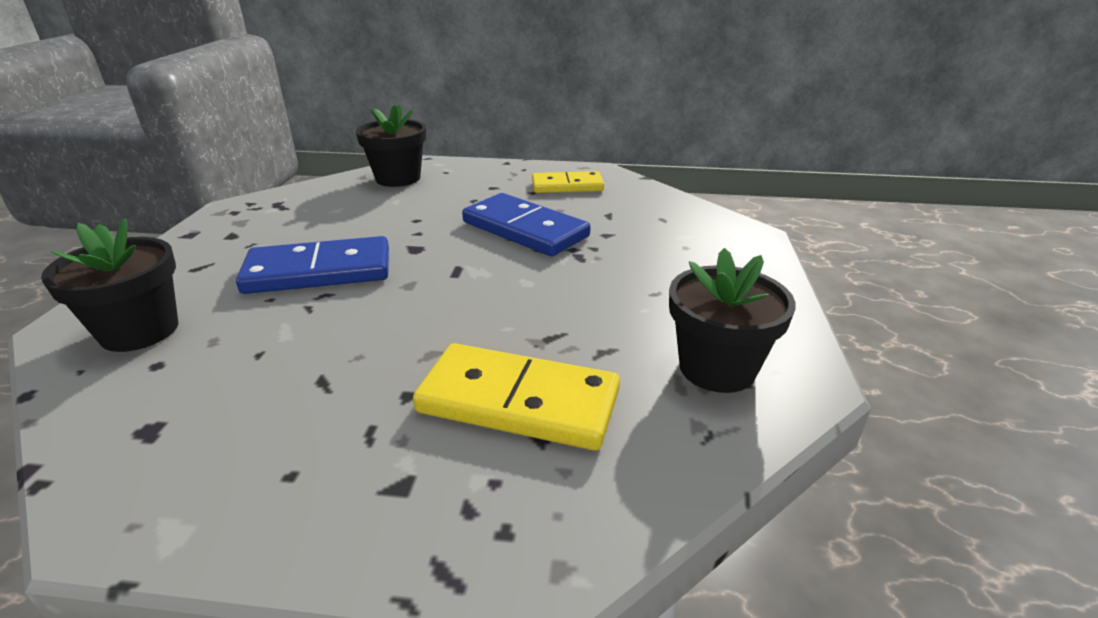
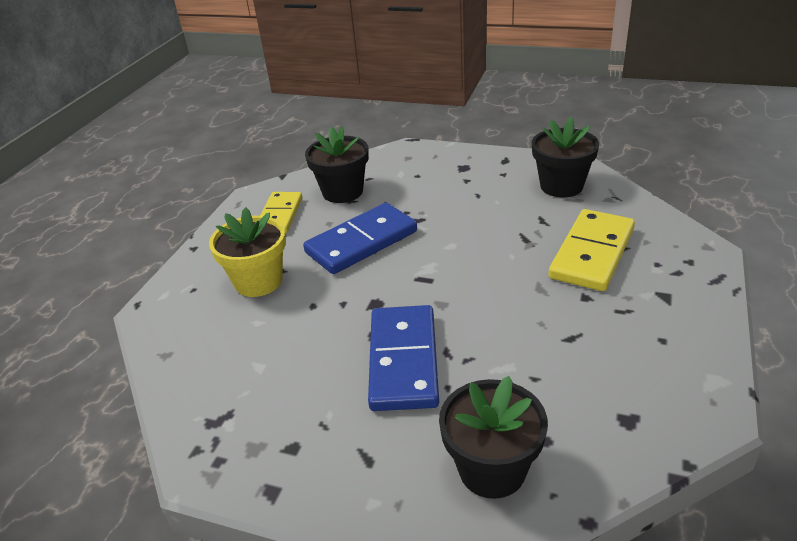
camera: 75 degrees left, 5 degrees up
black flower pot [356,105,426,187] -> black flower pot moved to [305,126,369,203]
none -> yellow flower pot [209,207,286,297]

